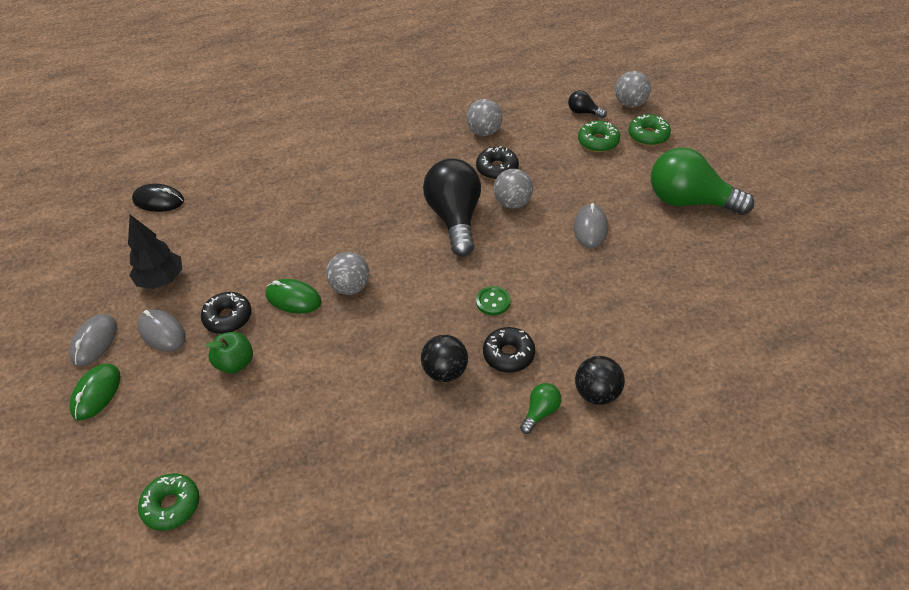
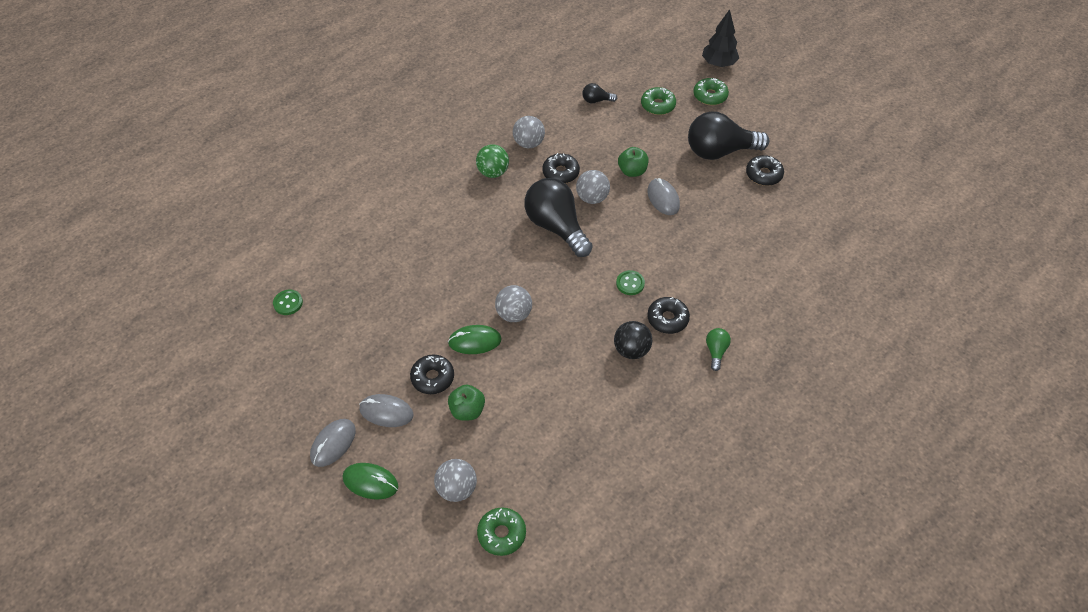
camera: 30 degrees left, 5 degrees up
grey mouse [69,314,117,366] -> grey mouse turned 45 degrees clockwise [310,419,356,467]
green mouse [69,364,120,420] -> green mouse turned 60 degrees counterclockwise [343,463,398,500]
black tree [128,215,182,289] -> black tree moved to [702,9,739,67]
black mouse [132,183,184,212] -> green button [273,290,303,315]
black ball [575,356,625,405] -> none
green donut [578,121,620,152] -> green donut moved to [693,78,729,105]
grey ball [615,71,651,107] -> grey ball moved to [434,459,477,502]
green light bulb [651,147,754,215] -> black light bulb [688,112,769,160]
none -> green ball [476,144,509,178]
none -> green apple [618,147,649,177]
none -> black donut [746,155,784,186]

